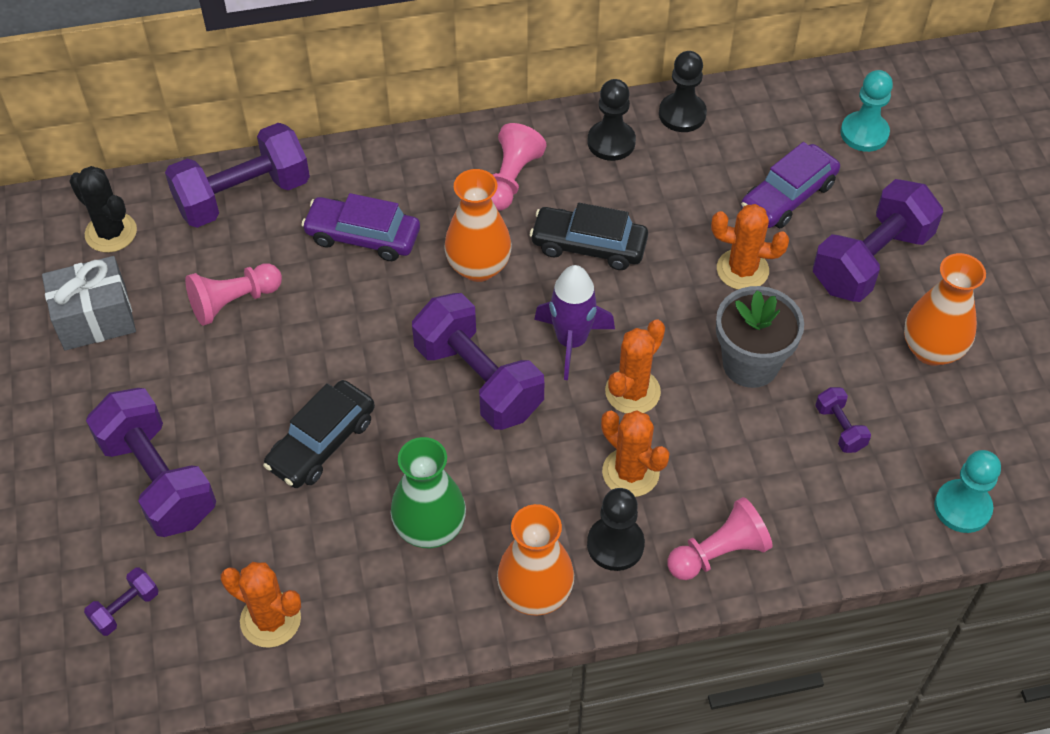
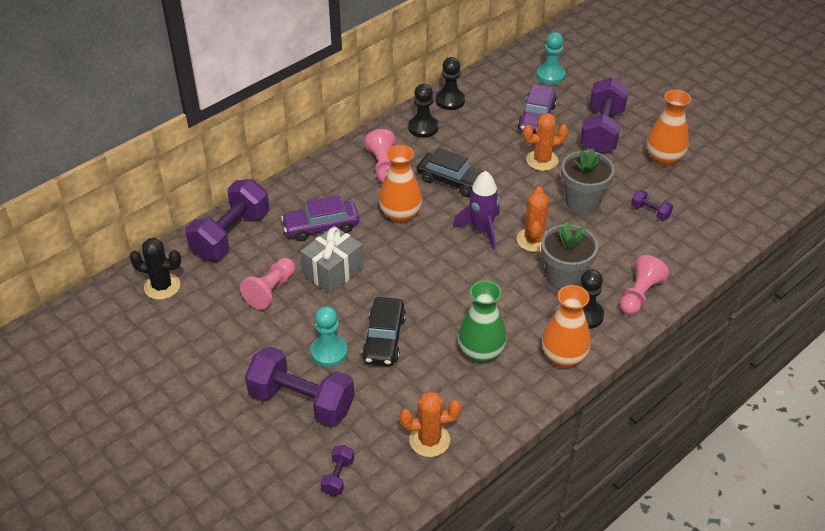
camera: 30 degrees left, 10 degrees down
grey gift [42,256,136,350] -> grey gift moved to [300,226,364,294]
purple dumbbell [412,293,544,430] -> none
black car [530,203,648,270] -> black car turned 135 degrees counterclockwise [417,148,483,197]
orange cactus [601,410,670,497] -> grey flower pot [541,221,598,290]
turquoise pawn [934,450,1001,533] -> turquoise pawn moved to [310,306,348,367]

